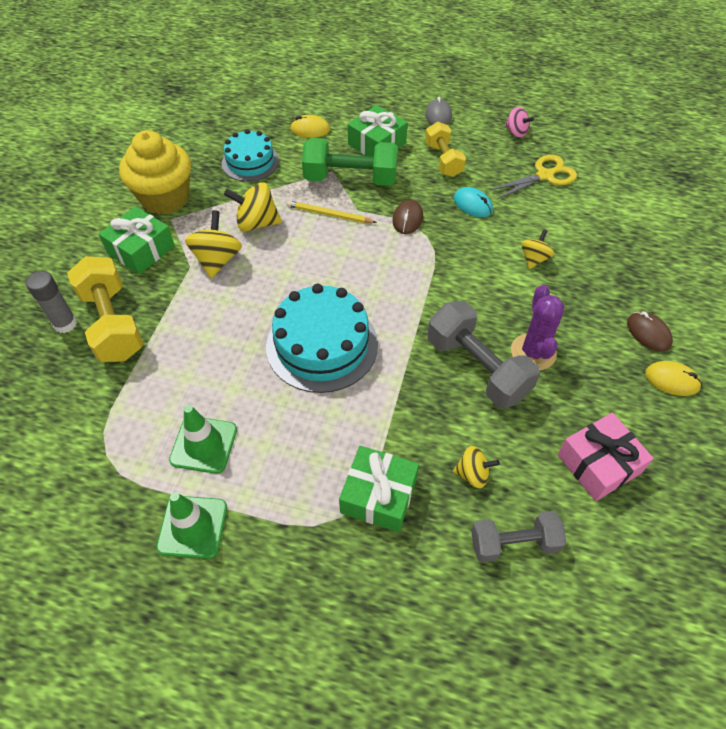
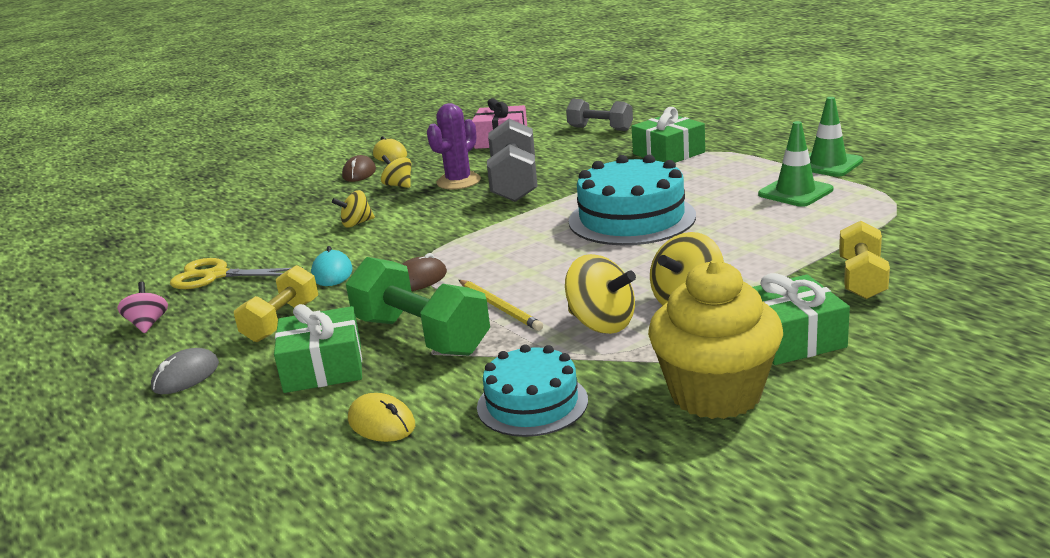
camera: 140 degrees left, 30 degrees down
grey glue stick [26,271,77,333] -> none
yellow dumbbell [67,256,144,362] -> yellow dumbbell [839,221,890,299], size x0.64
yellow spinning top [453,446,500,488] -> yellow spinning top moved to [381,155,411,188]

